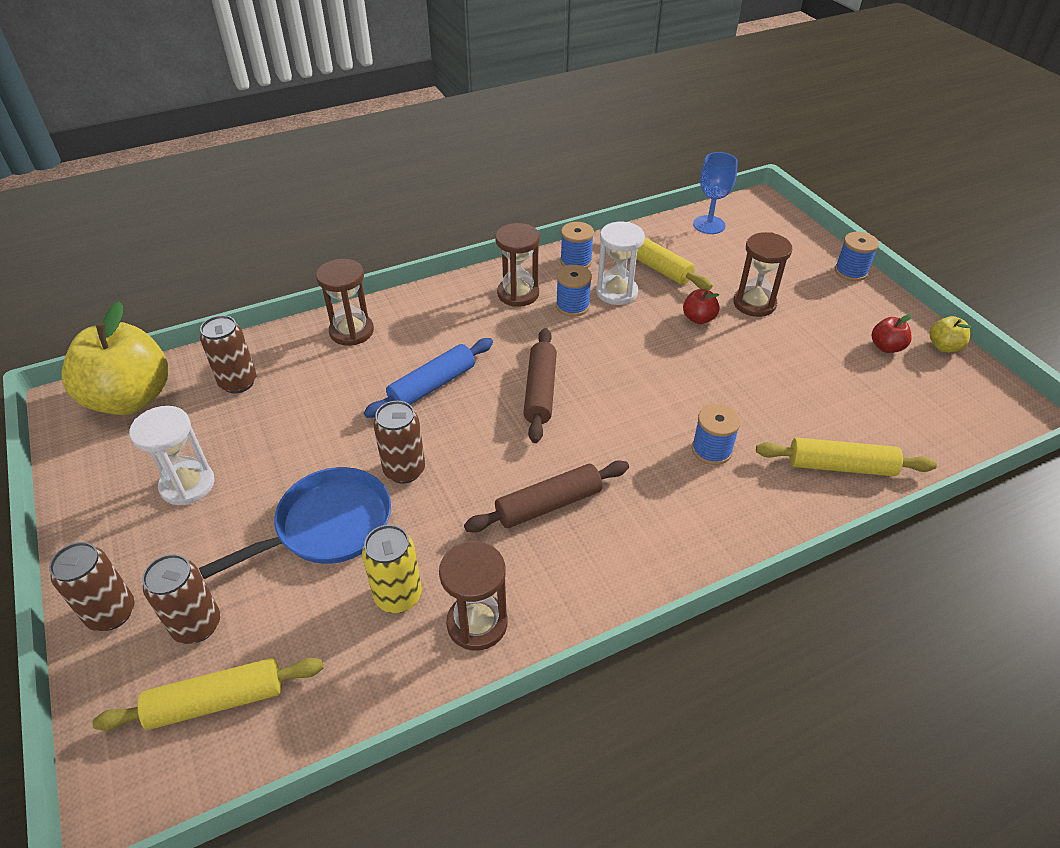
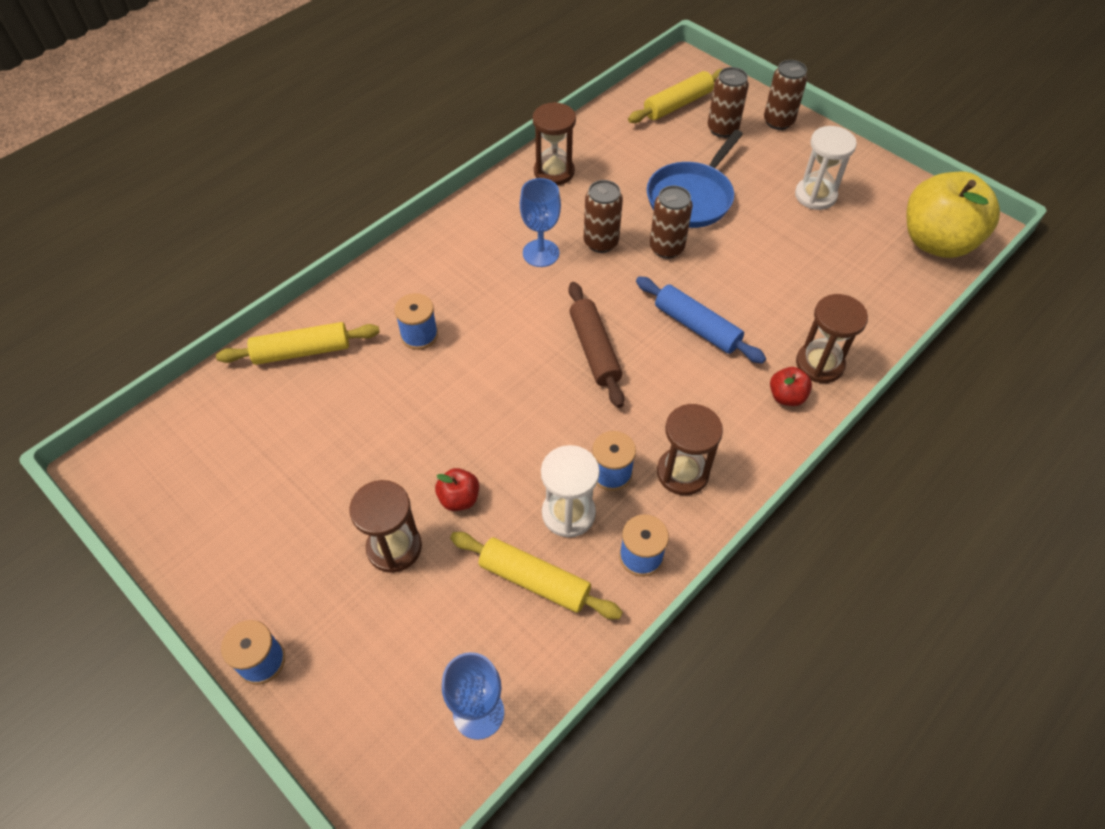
camera: 160 degrees right, 10 degrees up
brown can [200,315,256,393] -> brown can moved to [583,180,623,253]
yellow can [362,525,422,613] -> none
blue rolling pin [364,338,493,418] -> blue rolling pin turned 75 degrees counterclockwise [636,276,766,364]
brown rolling pin [464,460,629,533] -> blue goblet [520,178,561,267]
red apple [872,314,912,353] -> red apple moved to [770,367,812,406]
yellow apple [930,316,971,352] -> none

